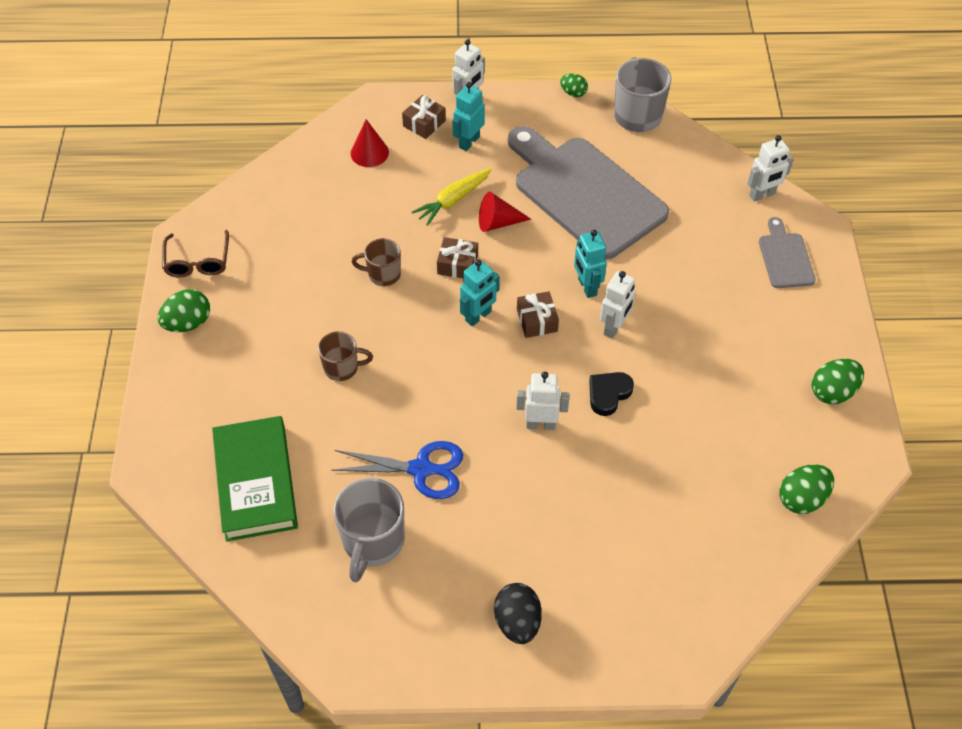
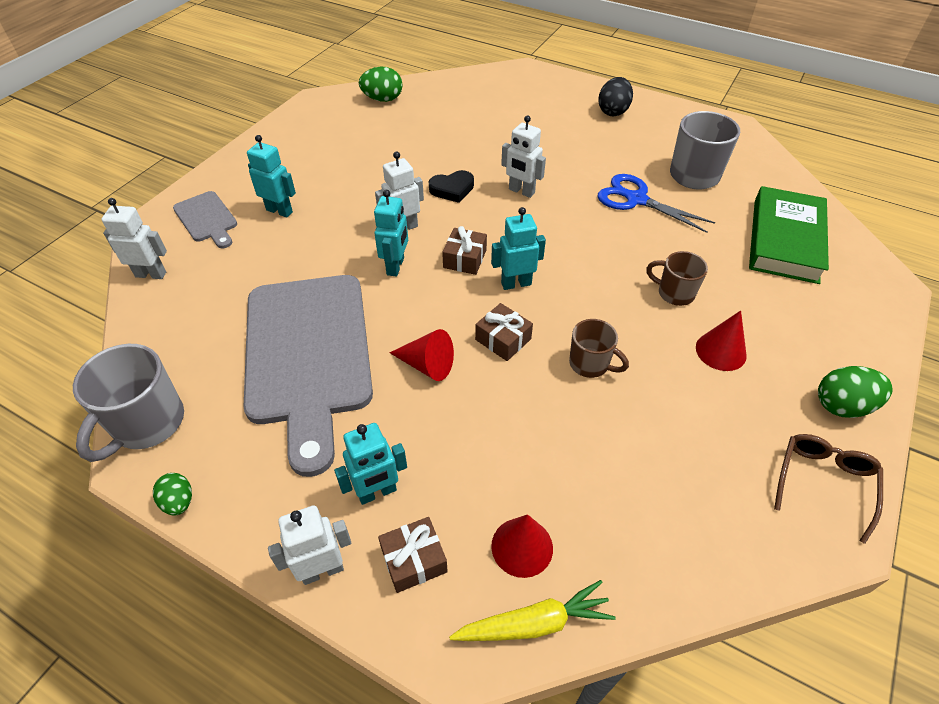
camera: 150 degrees left, 5 degrees down
yellow carrot [412,168,492,226] -> yellow carrot moved to [449,580,616,641]
grey cutting board [759,217,816,288] -> grey cutting board turned 60 degrees counterclockwise [173,191,237,248]
green egg [812,359,864,404] -> none
none -> turquoise robot [247,135,296,218]
none -> red cone [696,310,747,371]

